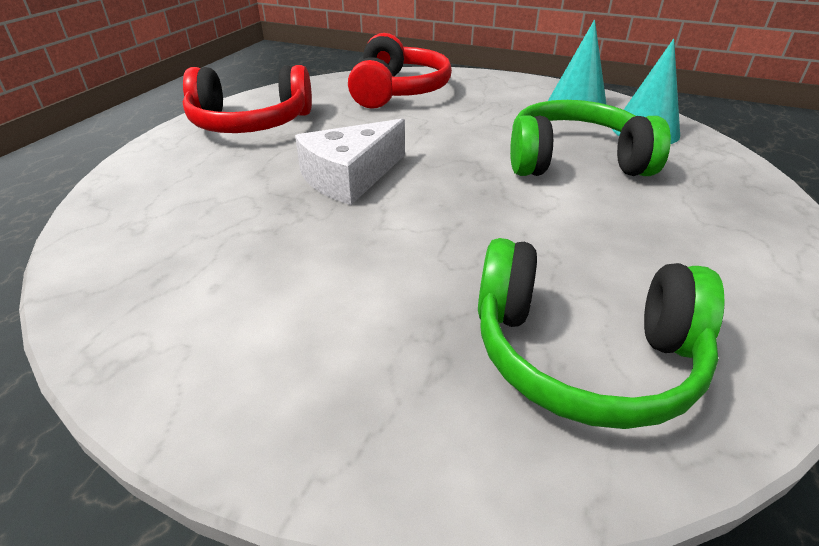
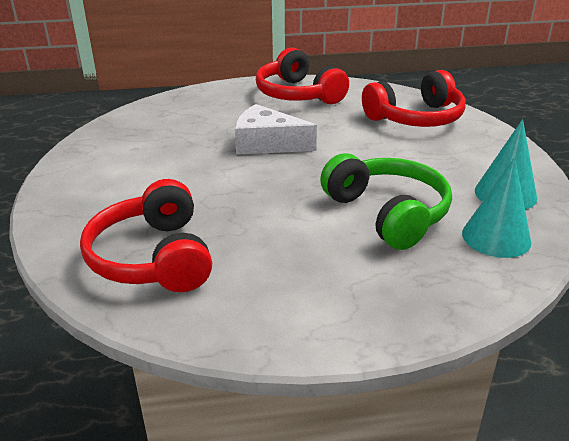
camera: 60 degrees right, 5 degrees down
green headphones [478,238,725,429] -> red headphones [80,179,212,292]

